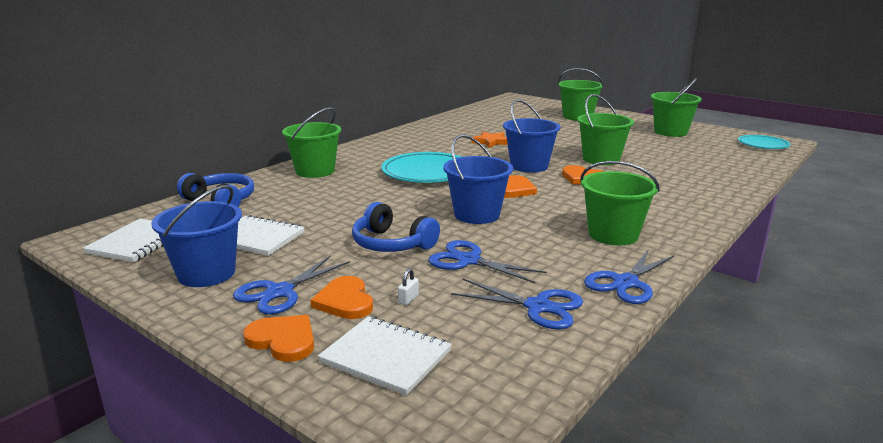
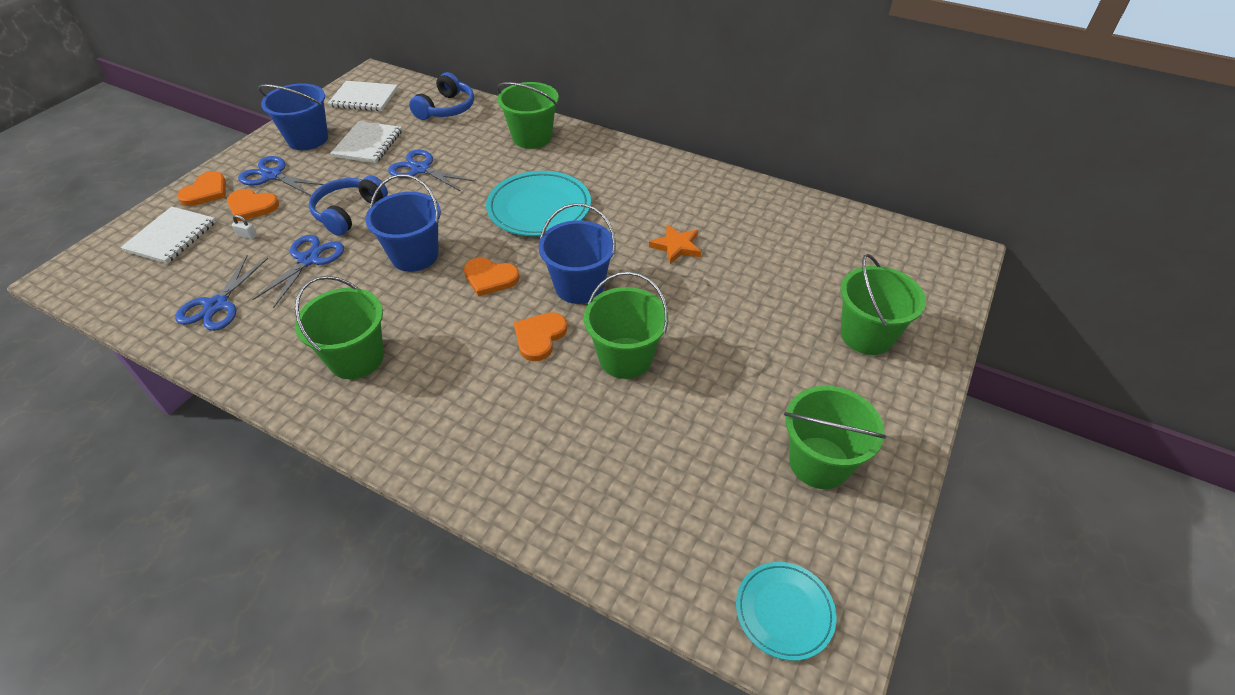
camera: 80 degrees right, 25 degrees up
orange heart [310,276,373,319] -> orange heart turned 135 degrees counterclockwise [227,189,279,221]
blue scissors [584,250,674,304] -> blue scissors moved to [388,149,475,191]

